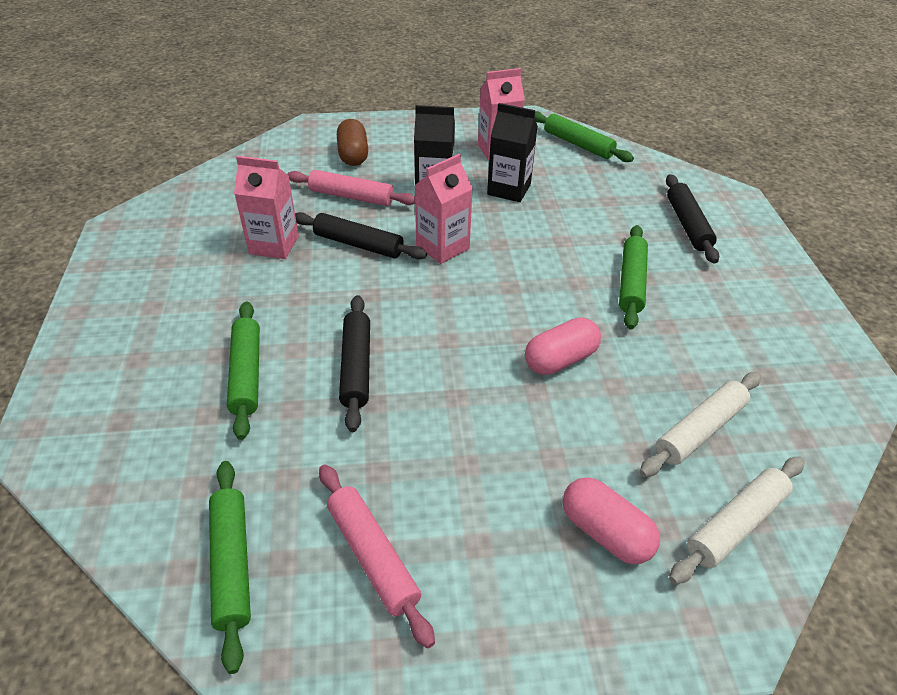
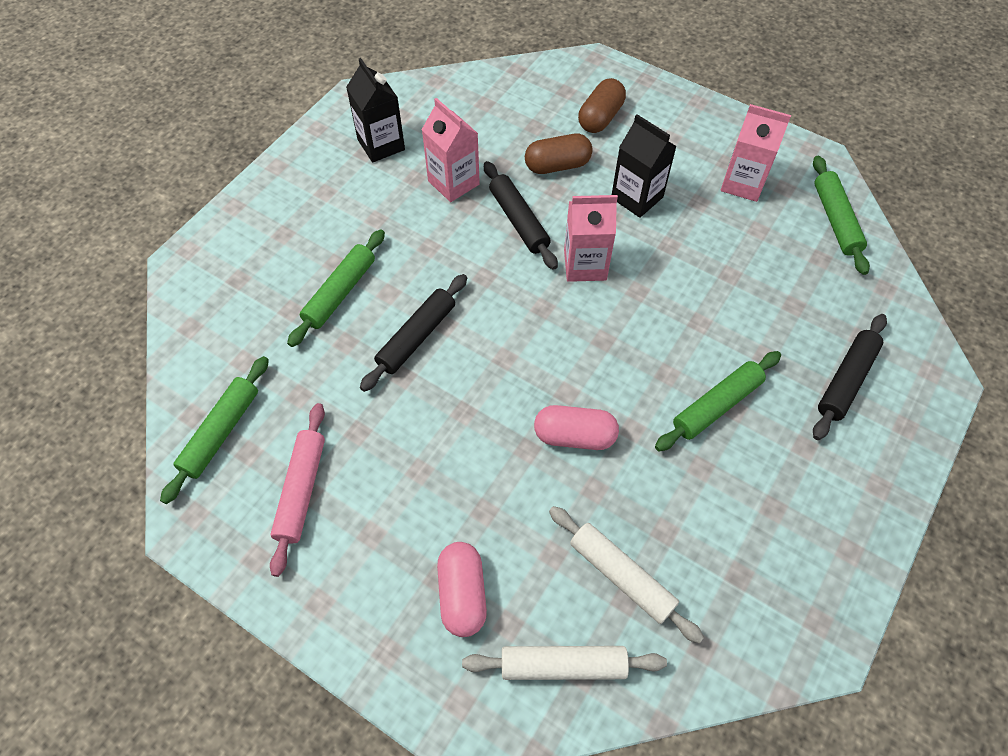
camera: 40 degrees right, 15 degrees up
pink rolling pin [287,170,415,206] -> brown capsule [525,134,592,174]
black carton [487,103,538,202] -> black carton moved to [346,58,405,163]
white rolling pin [640,372,761,477] -> white rolling pin turned 45 degrees clockwise [549,506,704,643]

